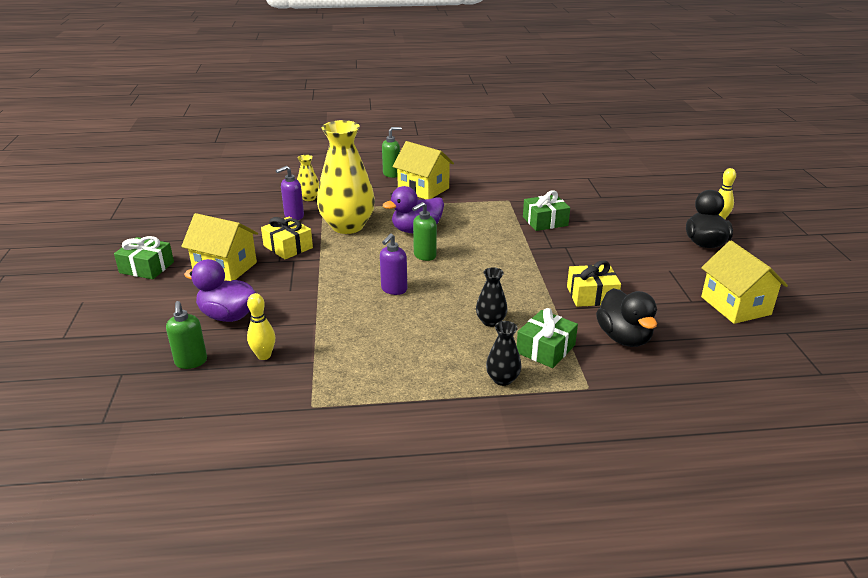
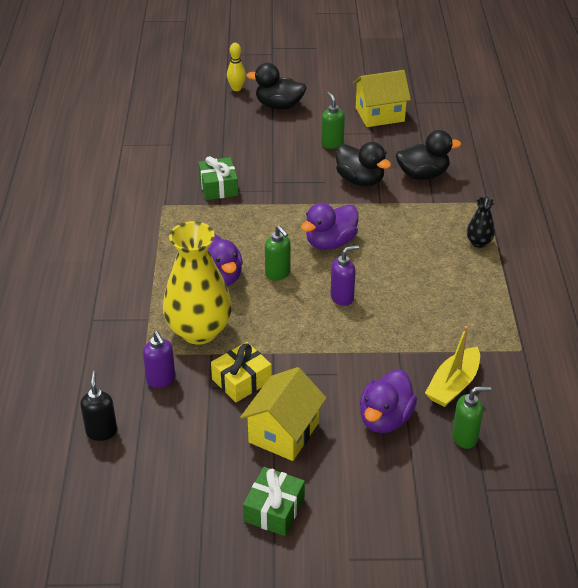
camera: 85 degrees left, 10 degrees up
yellow bowling pin [247,293,275,360] -> yellow boat [425,326,480,407]
yellow vase [297,155,319,201] -> none
purple soap dispenser [380,233,407,295] -> purple soap dispenser turned 60 degrees counterclockwise [330,245,359,306]
green soap dispenser [382,127,402,178] -> green soap dispenser moved to [321,92,345,149]
yellow house [393,141,454,199] -> none
black vase [476,267,507,327] -> none
green gift [517,308,578,368] -> none
yellow gift [567,261,621,307] -> black duck [336,142,391,187]
none -> black soap dispenser [80,371,117,441]
none -> purple duck [301,203,359,250]

